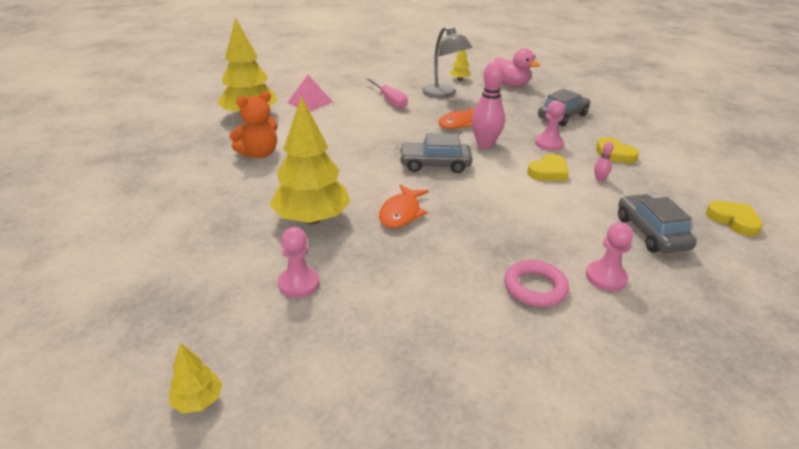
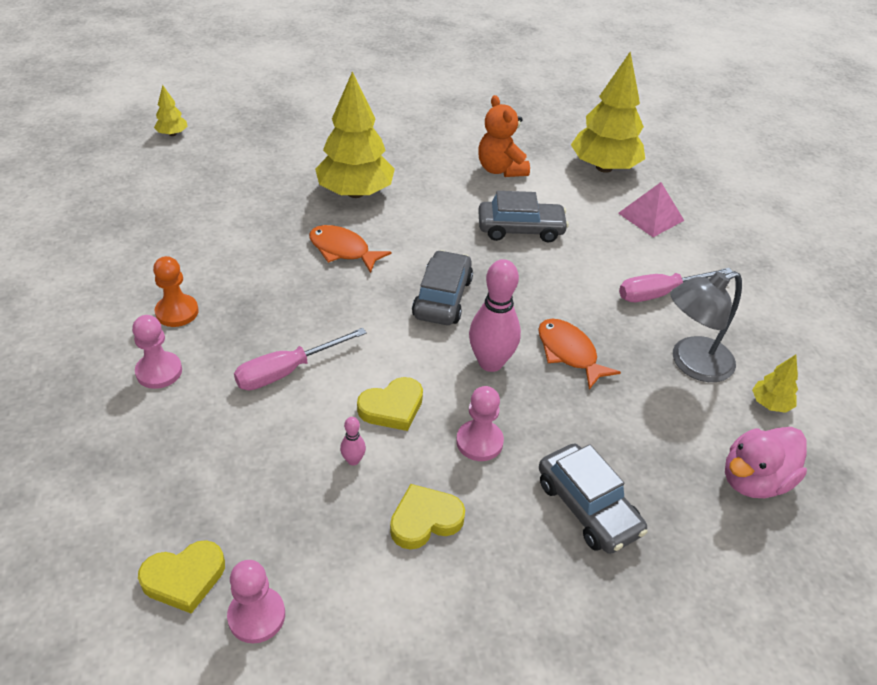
camera: 100 degrees right, 10 degrees up
pink pawn [278,227,320,298] -> pink pawn moved to [227,560,285,643]
pink ring [504,260,569,307] -> orange pawn [153,256,199,327]
yellow heart [527,154,569,181] -> yellow heart turned 90 degrees counterclockwise [357,377,423,431]
grey car [618,194,697,253] -> grey car moved to [478,191,569,242]
none -> pink screwdriver [234,328,367,391]

